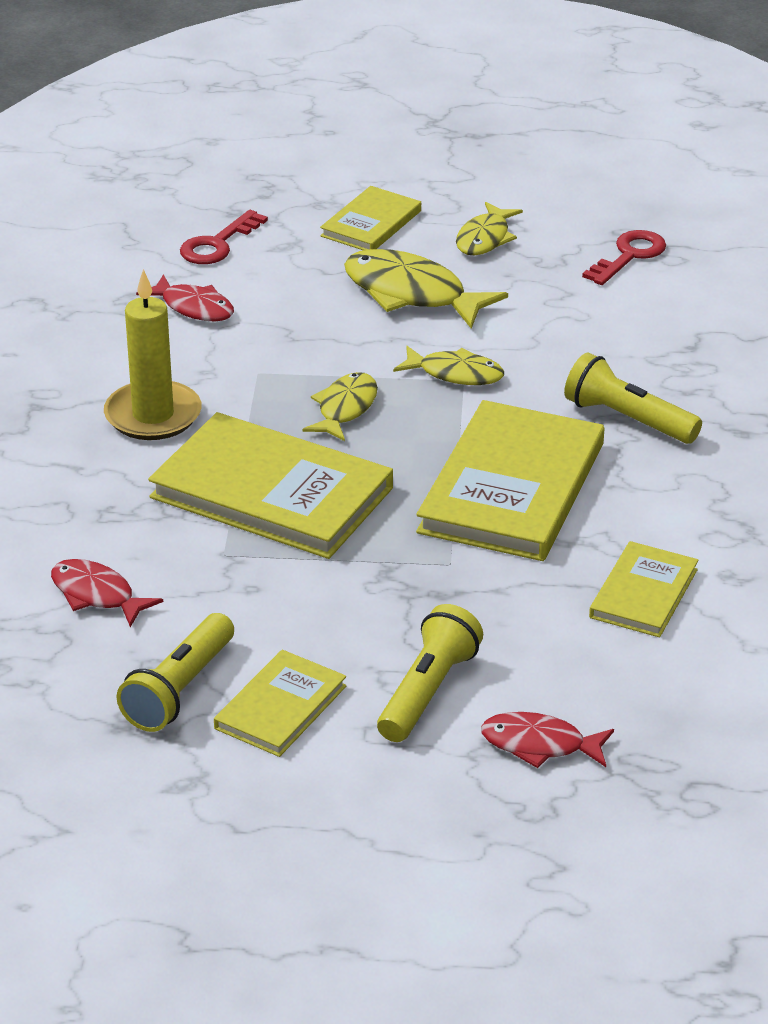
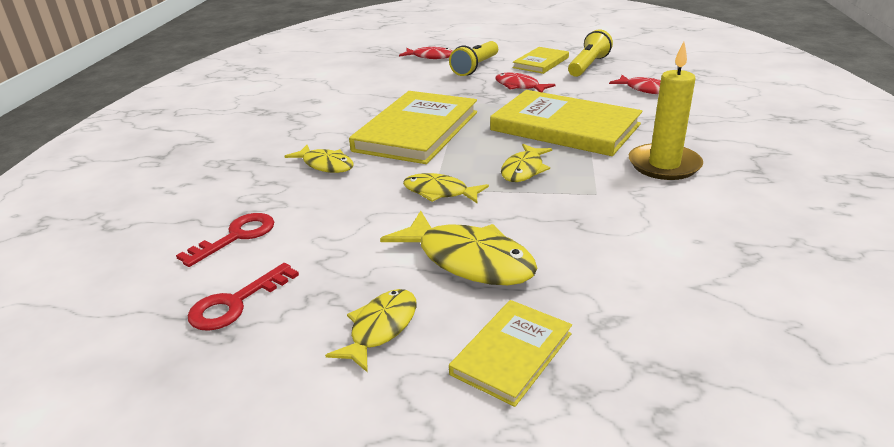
camera: 175 degrees left, 5 degrees down
red fish [136,274,234,321] -> red fish moved to [495,73,556,93]
red key [180,210,268,264] -> red key moved to [176,213,274,267]
yellow flashlight [564,353,702,444] -> yellow fish [285,145,354,173]
yellow book [589,541,699,637] -> none

